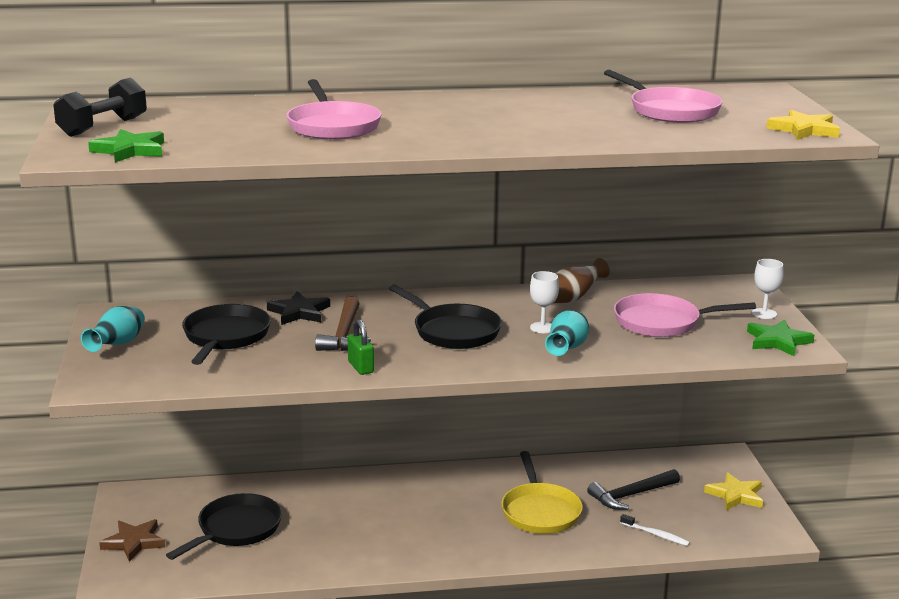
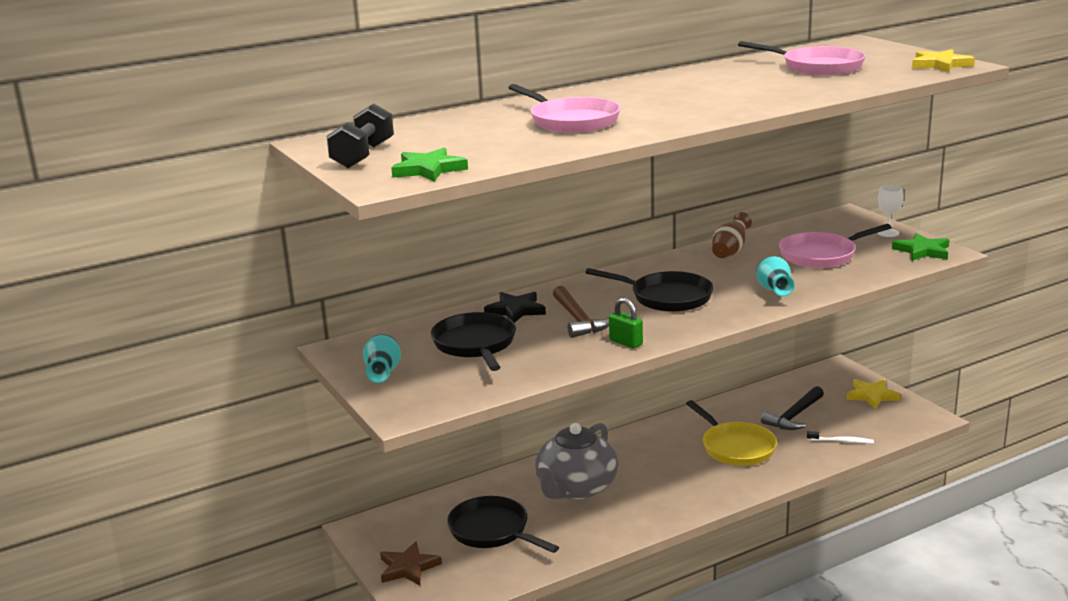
camera: 20 degrees left, 0 degrees up
black pan [166,493,282,560] -> black pan turned 60 degrees counterclockwise [447,496,559,553]
white goblet [530,271,559,333] -> none
none -> grey teapot [535,423,619,500]

